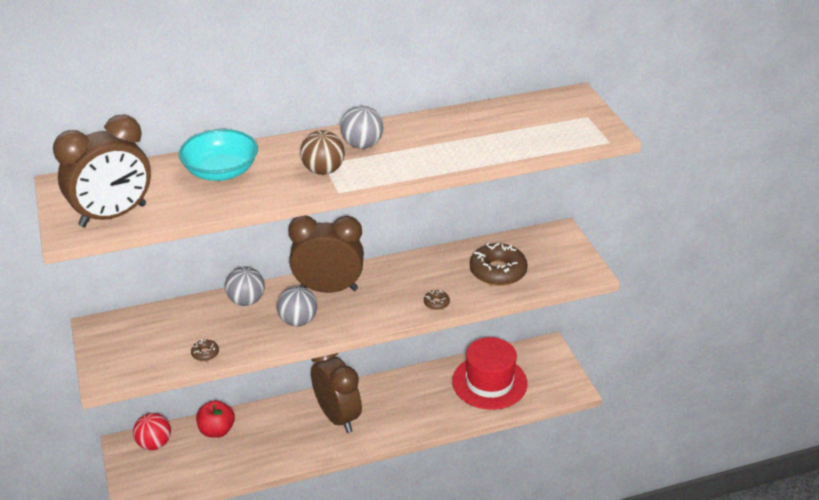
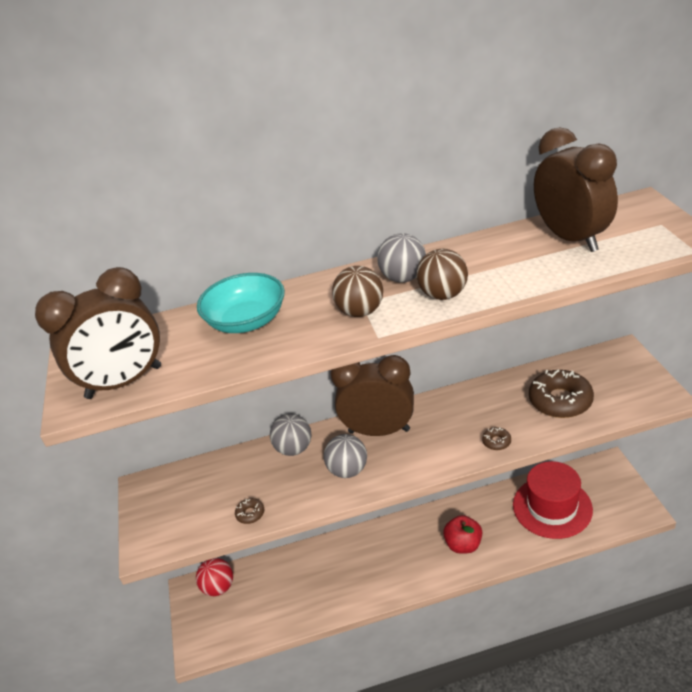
camera: 10 degrees right, 0 degrees up
red apple [196,400,235,438] -> red apple moved to [443,515,482,554]
brown clock [311,353,362,433] -> brown clock moved to [534,127,618,252]
none -> brown ball [416,249,468,300]

